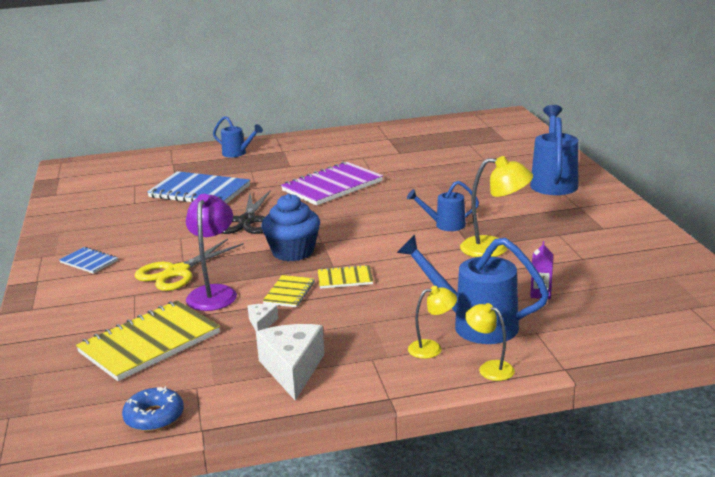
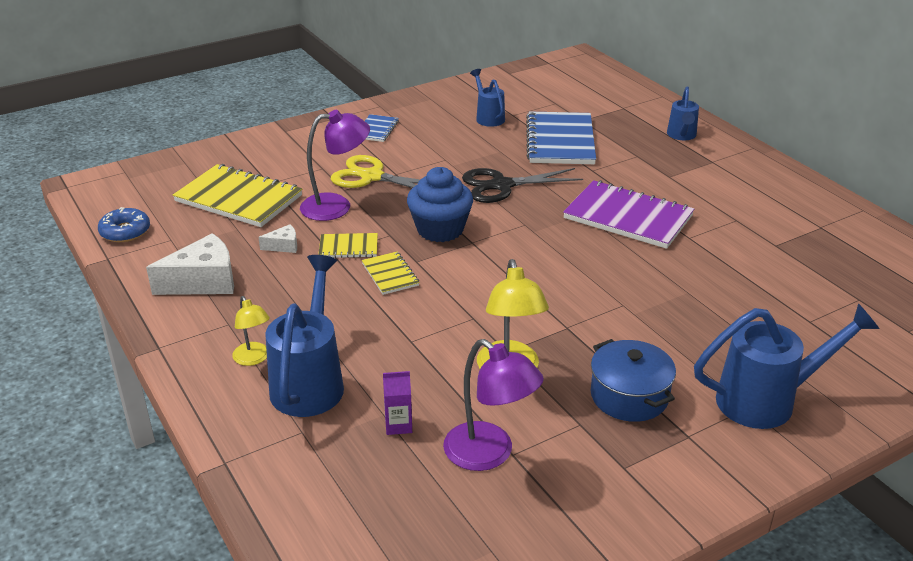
camera: 70 degrees right, 10 degrees up
blue watering can [407,181,479,231] -> blue watering can moved to [470,69,505,127]
yellow lamp [465,303,515,381] -> none
none -> purple lamp [443,339,544,471]
none -> blue pot [591,339,676,422]

